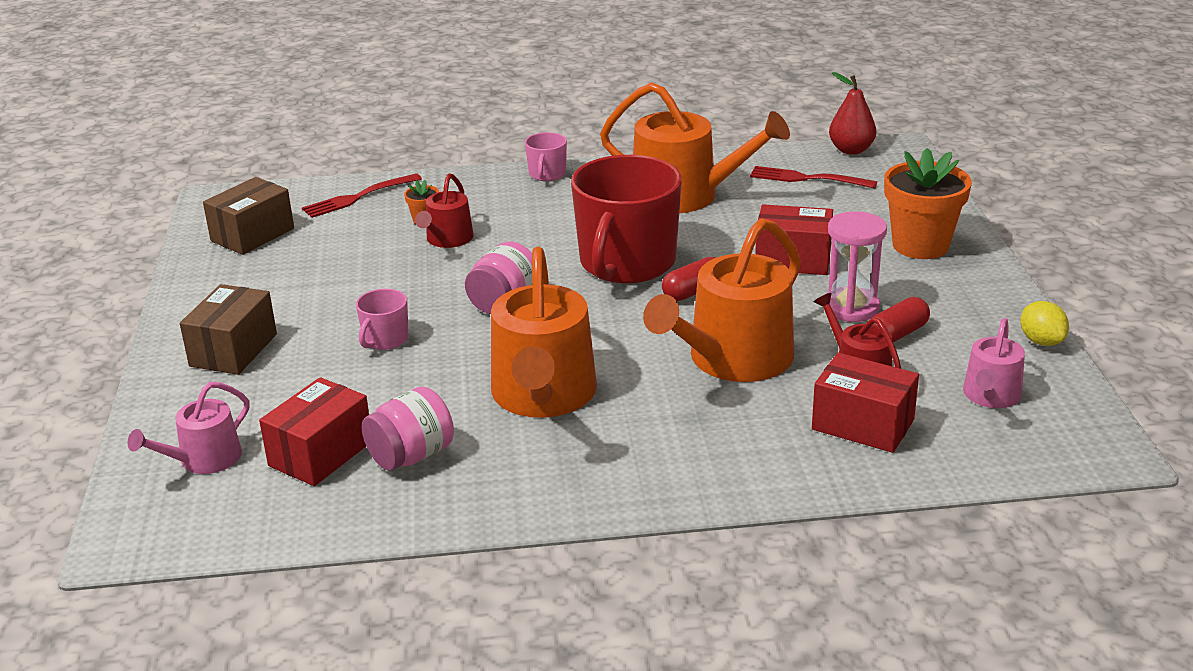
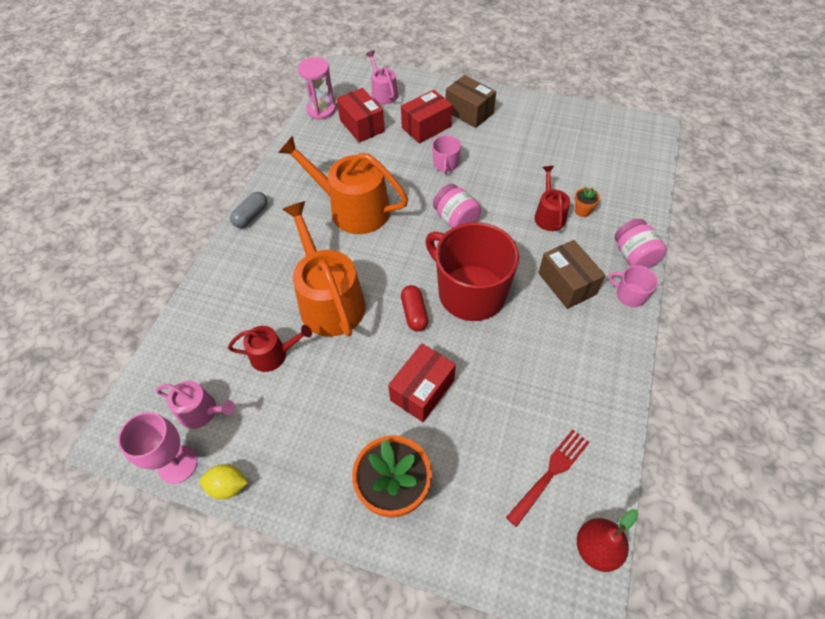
camera: 115 degrees right, 25 degrees up
brown box [203,177,294,255] -> brown box moved to [538,240,605,309]
red fork [302,173,422,218] -> none
pink mug [356,289,409,350] -> pink mug turned 135 degrees counterclockwise [432,135,461,174]
pink jar [362,387,454,471] -> pink jar moved to [615,219,667,268]
red watering can [415,173,474,248] -> red watering can turned 45 degrees clockwise [534,166,570,231]
orange watering can [600,82,790,213] -> none
red box [812,353,919,453] -> red box moved to [401,90,452,143]
pink hourglass [826,211,887,322] -> pink hourglass moved to [298,57,336,120]
red capsule [872,297,930,343] -> none
pink watering can [963,318,1025,408] -> pink watering can turned 150 degrees clockwise [156,381,235,429]
none -> pink goblet [118,412,197,484]
none -> grey capsule [230,192,268,228]

